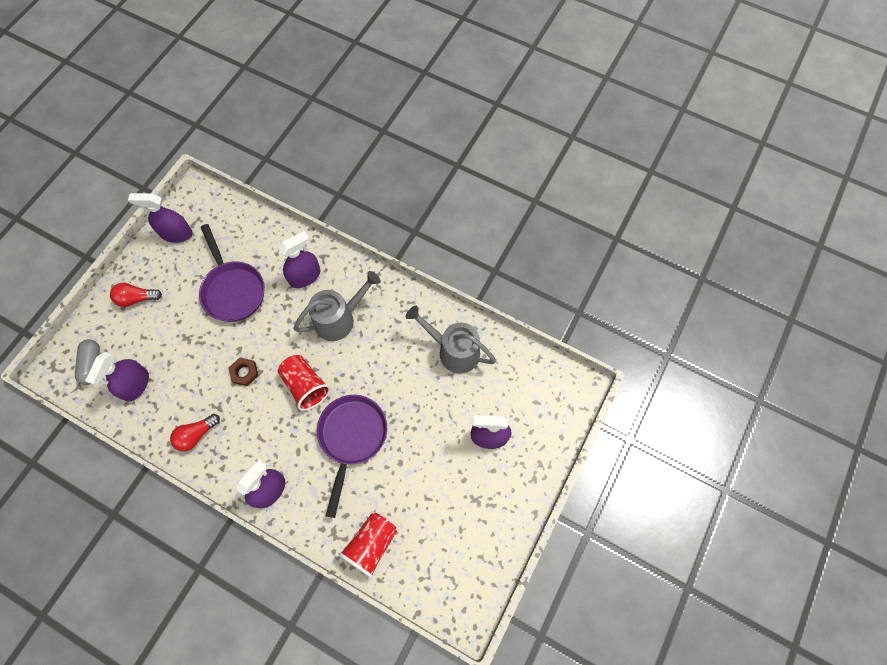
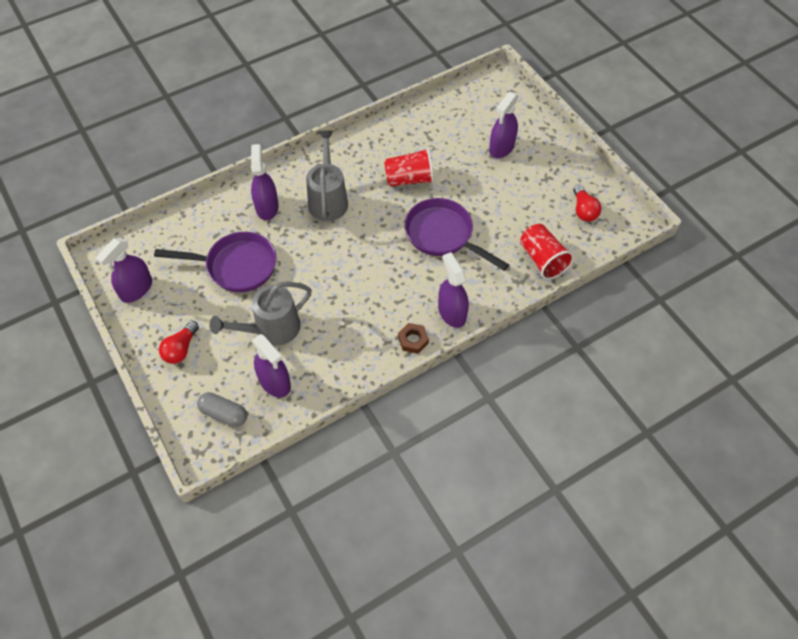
camera: 60 degrees left, 10 degrees down
red light bulb [170,414,220,451] -> red light bulb moved to [573,184,601,222]
brown nut [229,357,258,386] -> brown nut moved to [398,323,429,354]
red cup [278,355,331,411] -> red cup moved to [384,148,434,187]
grey watering can [406,305,496,374] -> grey watering can moved to [210,282,312,345]

